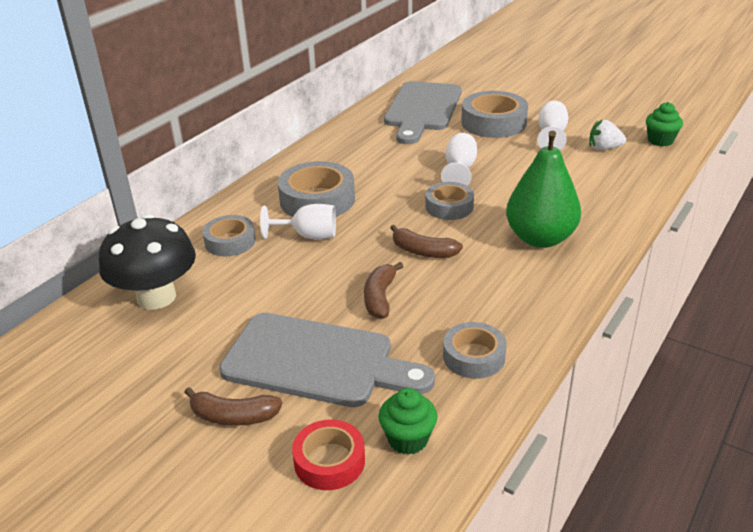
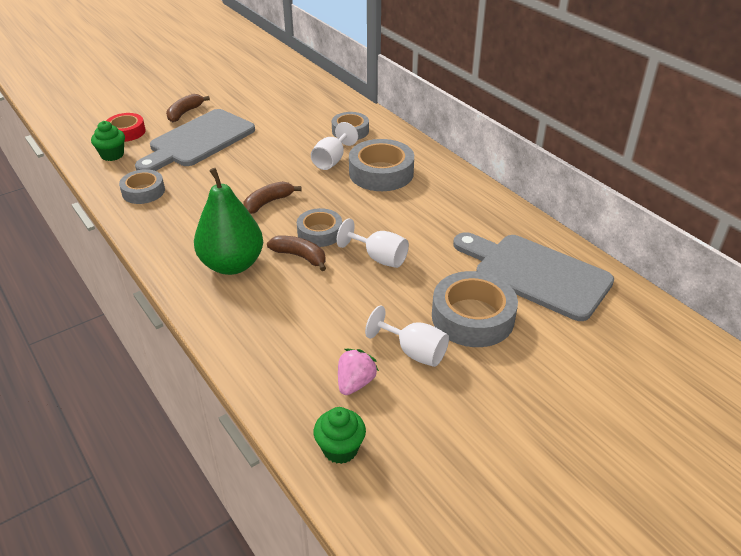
camera: 110 degrees right, 5 degrees up
black mushroom [99,214,196,310] -> none
brown banana [364,262,404,319] -> brown banana moved to [267,235,326,271]
white strawberry [589,119,626,150] -> pink strawberry [338,349,379,395]

